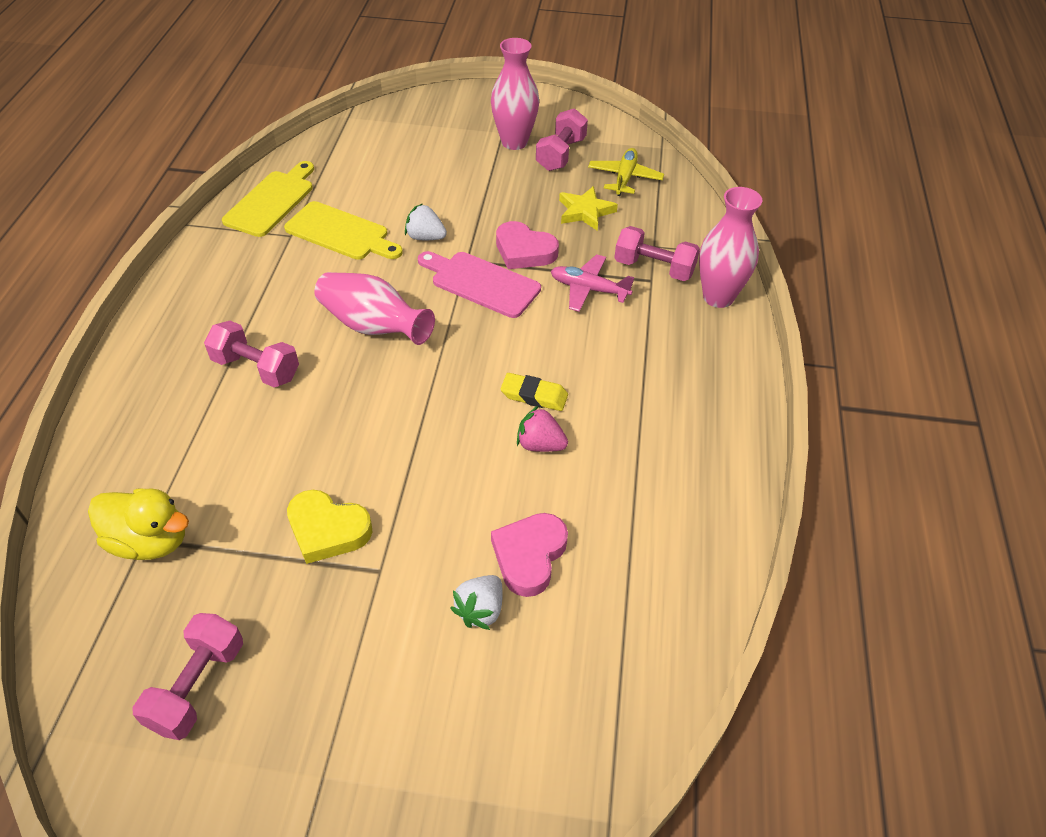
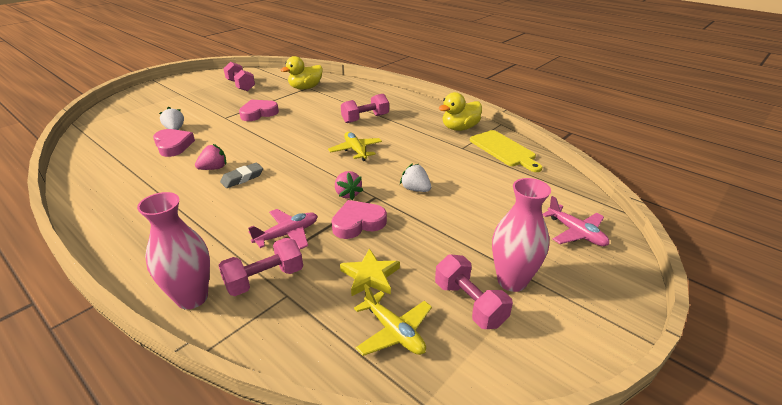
camera: 125 degrees right, 15 degrees down
yellow cutting board [284,201,403,260] -> none
yellow heart [287,490,372,564] -> pink heart [239,100,279,121]
pink vase [314,272,435,345] -> yellow plane [328,132,382,161]
white strawberry [405,203,447,240] -> white strawberry turned 105 degrees counterclockwise [400,163,431,192]
pink cutting board [418,251,541,318] -> pink strawberry [335,171,363,200]
yellow eraser [501,373,568,411] -> grey eraser [220,163,263,188]
none -> yellow duck [439,92,482,131]
none -> pink plane [543,196,609,246]

